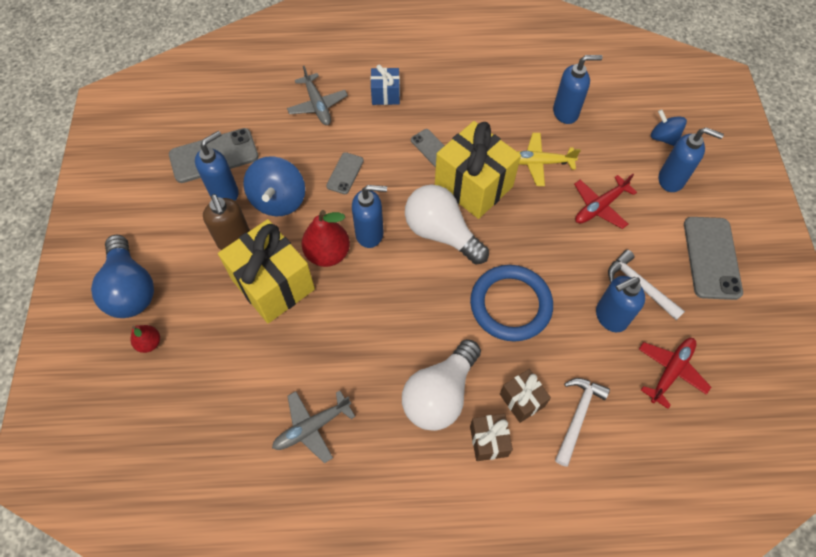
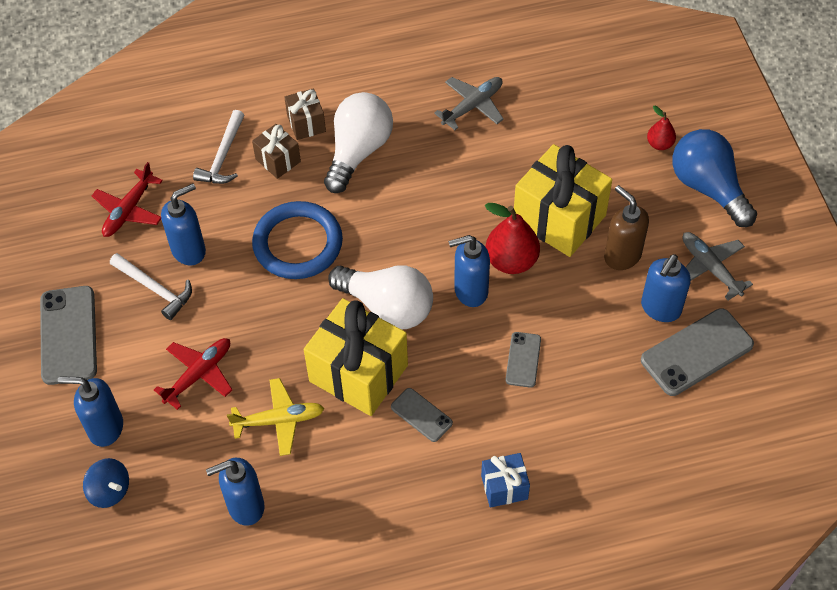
camera: 170 degrees right, 5 degrees down
blue spinning top [243,156,305,216] -> none
grey plane [287,66,348,125] -> grey plane moved to [683,232,753,300]

